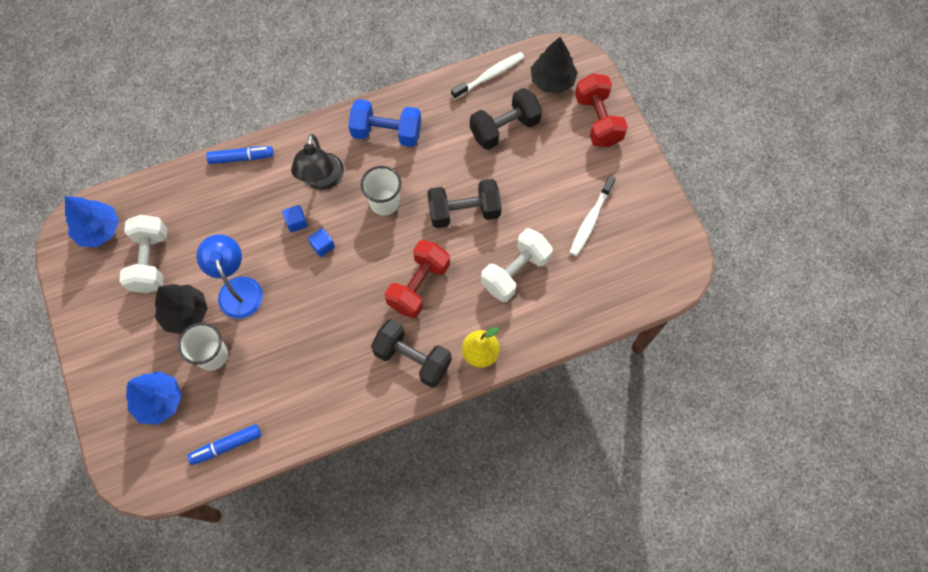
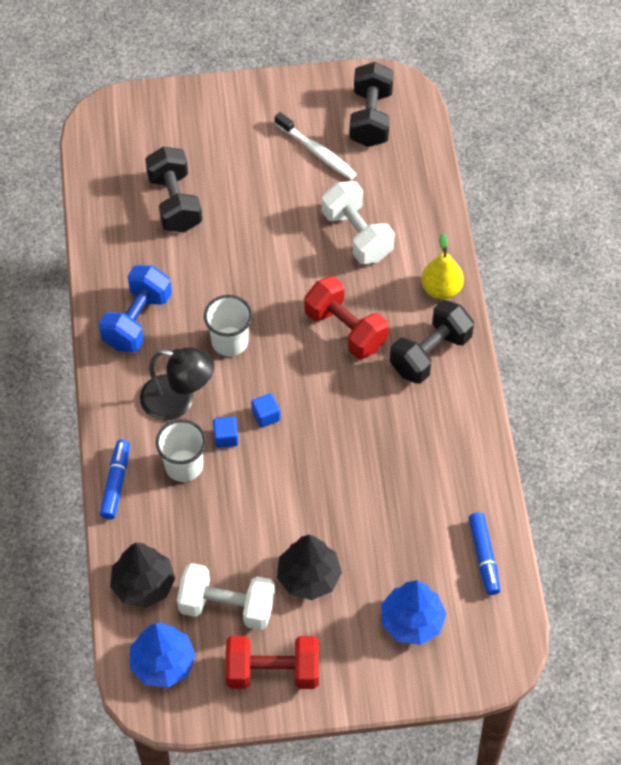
camera: 75 degrees left, 10 degrees down
white cup [178,323,228,371] -> white cup moved to [156,419,206,482]
blue lamp [196,234,263,319] -> none
black dumbbell [427,179,502,228] -> black dumbbell moved to [349,62,394,147]
white toothbrush [451,52,525,99] -> none
black tree [531,37,578,94] -> black tree moved to [110,543,175,608]
red dumbbell [575,74,628,147] -> red dumbbell moved to [225,636,319,689]

